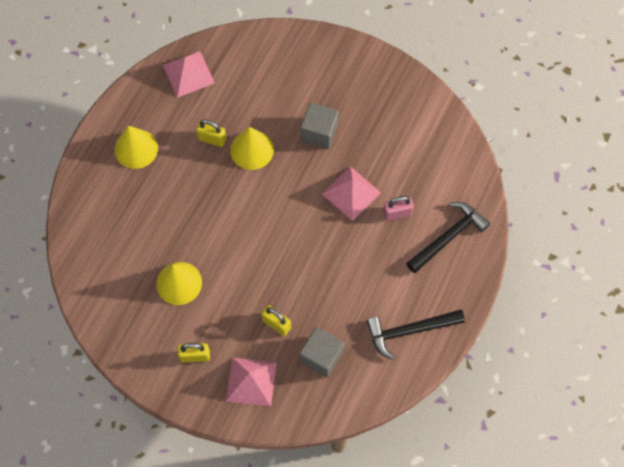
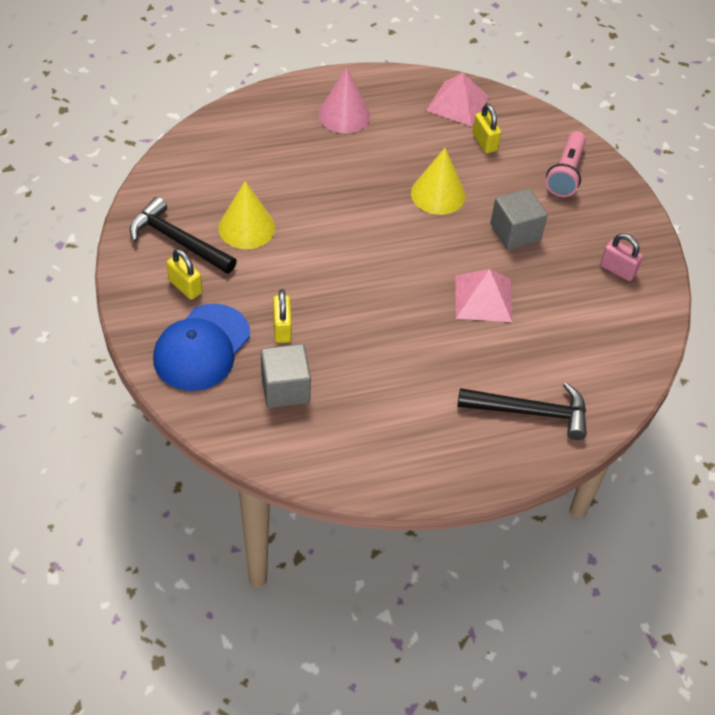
camera: 45 degrees right, 15 degrees down
yellow cone [115,126,158,169] -> pink cone [318,67,370,133]
yellow padlock [196,120,226,147] -> yellow padlock moved to [472,104,501,153]
pink pyramid [226,357,277,406] -> blue cap [153,303,250,391]
black hammer [366,309,465,360] -> black hammer moved to [130,197,237,274]
pink padlock [383,196,414,221] -> pink padlock moved to [600,234,643,281]
none -> pink flashlight [546,131,586,197]

